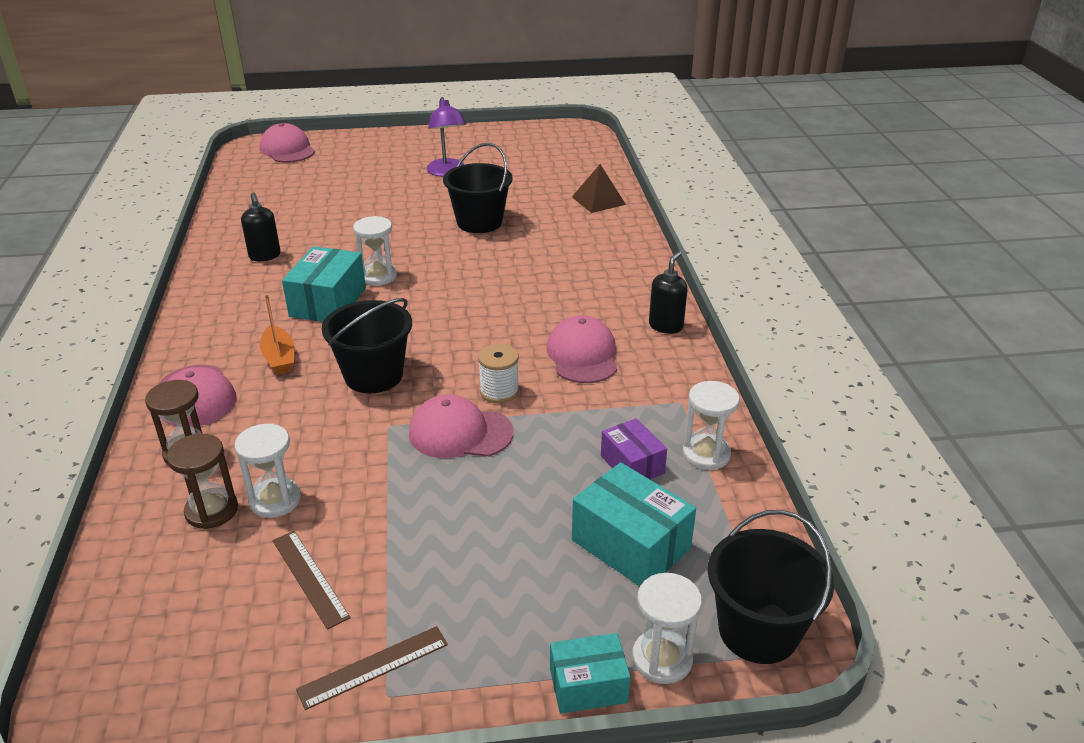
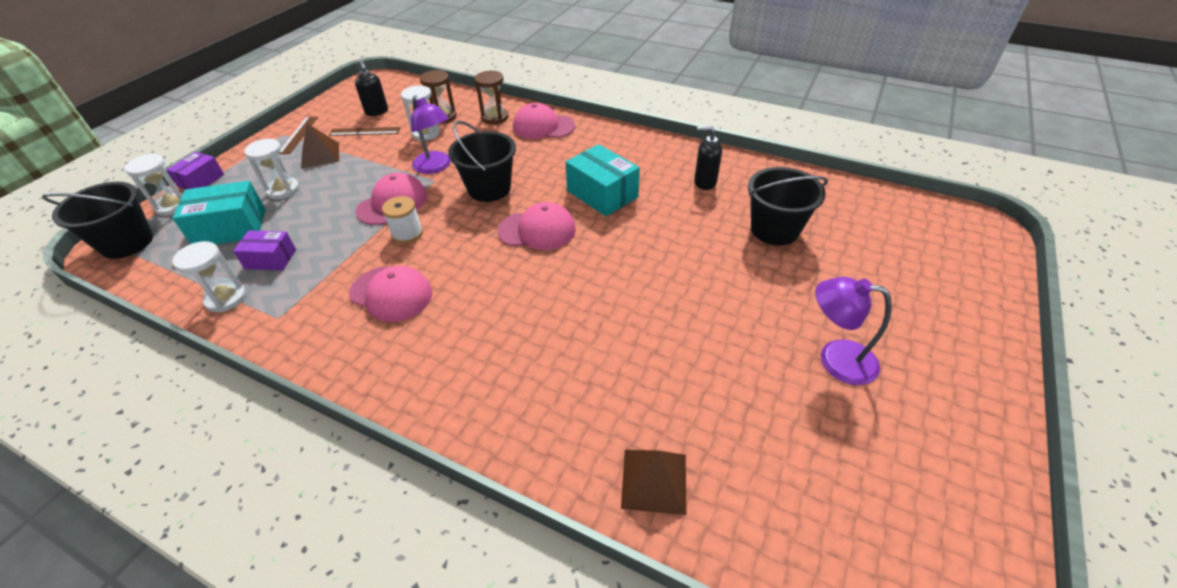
camera: 125 degrees right, 10 degrees up
pink cap [260,123,315,163] -> pink cap moved to [498,202,576,250]
orange boat [260,294,294,374] -> none
white hourglass [353,216,397,286] -> white hourglass moved to [244,138,299,199]
black bucket [443,143,512,233] -> black bucket moved to [748,167,828,246]
turquoise box [550,633,630,714] -> purple box [167,152,224,190]
black soap dispenser [649,251,687,334] -> black soap dispenser moved to [355,61,388,116]
none -> brown pyramid [301,123,339,168]
none -> purple lamp [411,95,451,174]

